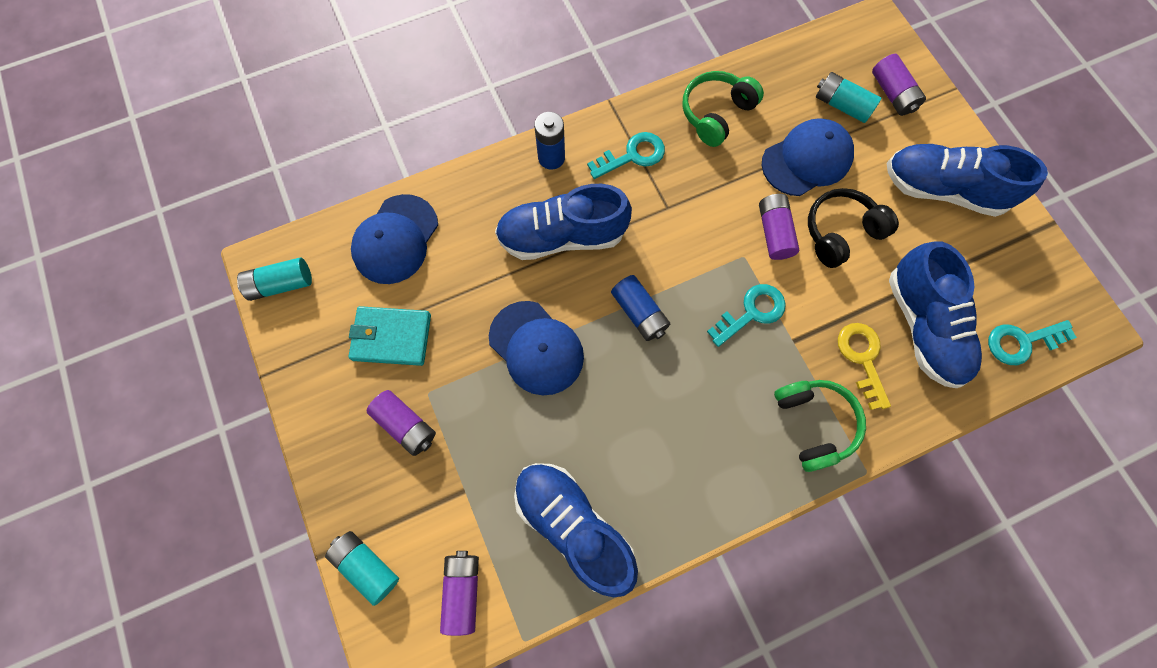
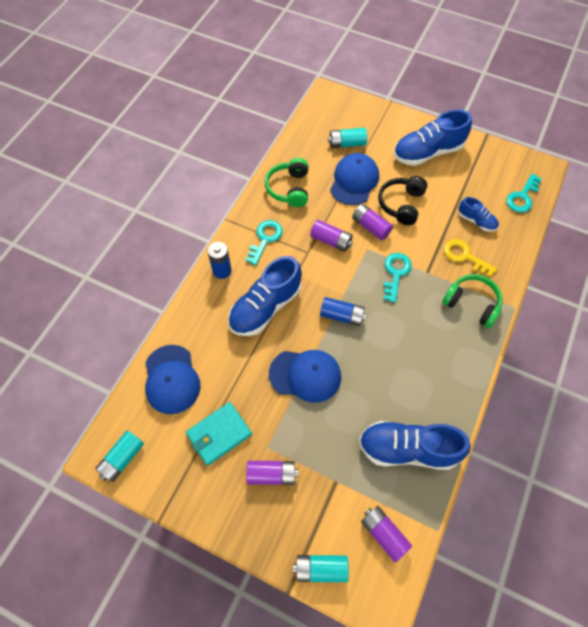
camera: 40 degrees left, 10 degrees down
purple battery [872,54,926,116] -> purple battery moved to [310,220,353,252]
blue shoe [889,241,982,388] -> blue shoe [459,197,499,232], size x0.52

